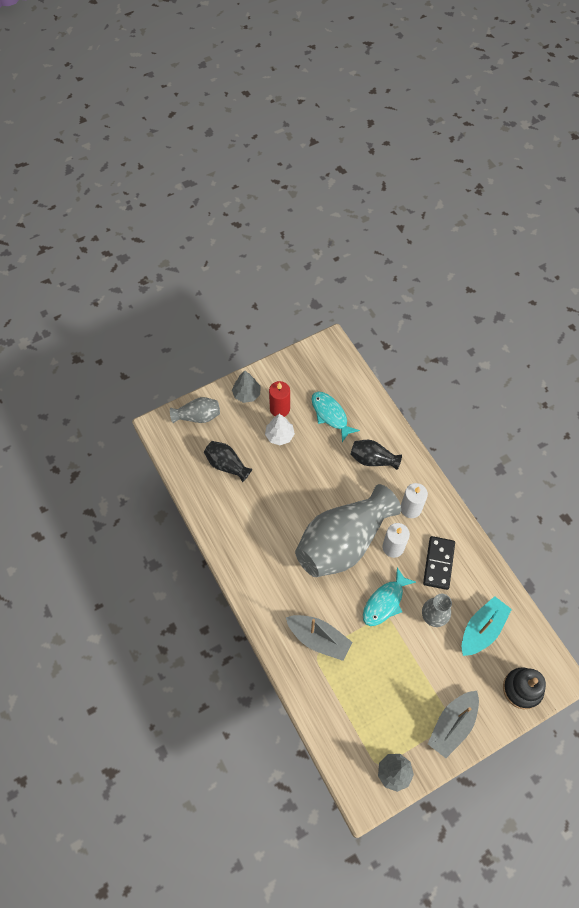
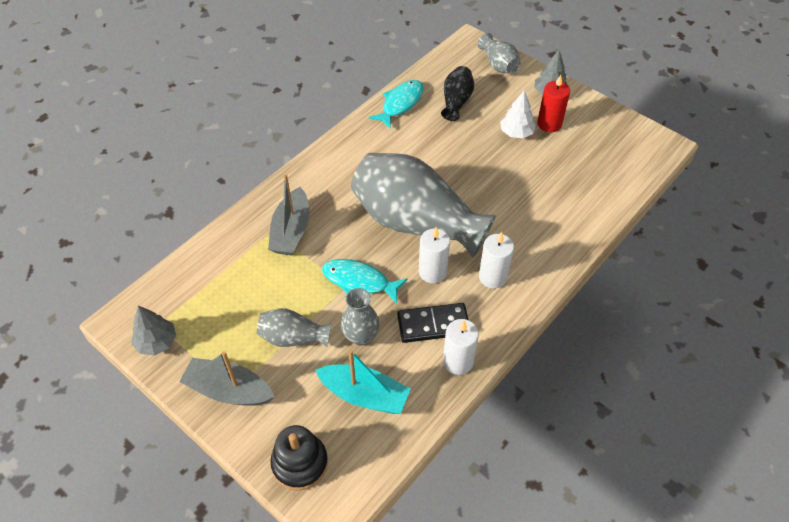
camera: 70 degrees right, 10 degrees down
turquoise fish [311,392,360,442] -> turquoise fish moved to [369,80,424,128]
black vase [351,440,402,470] -> none
none -> grey vase [257,308,331,347]
none -> white candle [443,319,479,375]

